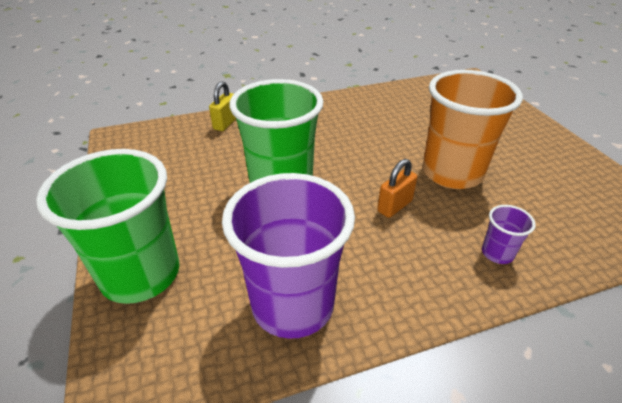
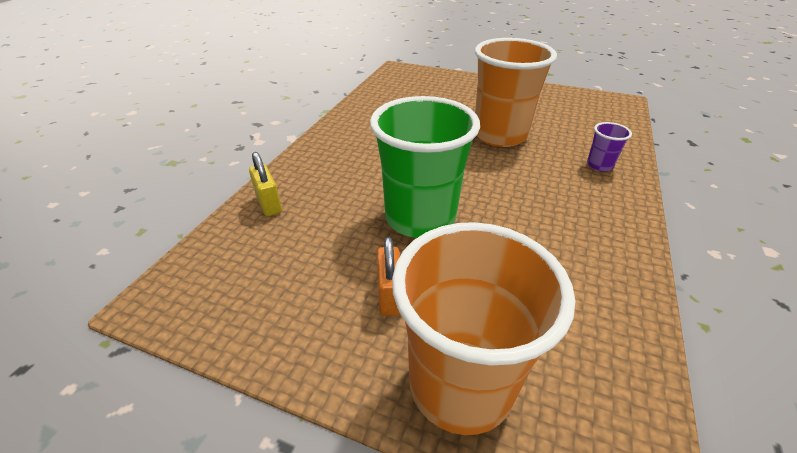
camera: 50 degrees left, 0 degrees up
green cup [36,149,179,304] -> orange cup [392,222,575,435]
purple cup [222,173,355,339] -> none
orange padlock [377,159,417,218] -> orange padlock moved to [377,237,400,316]

